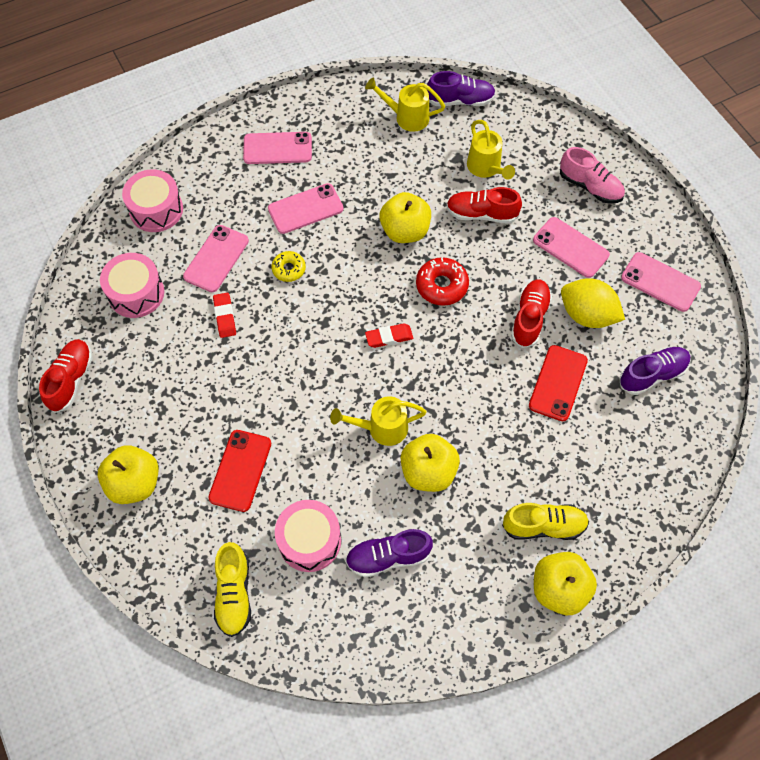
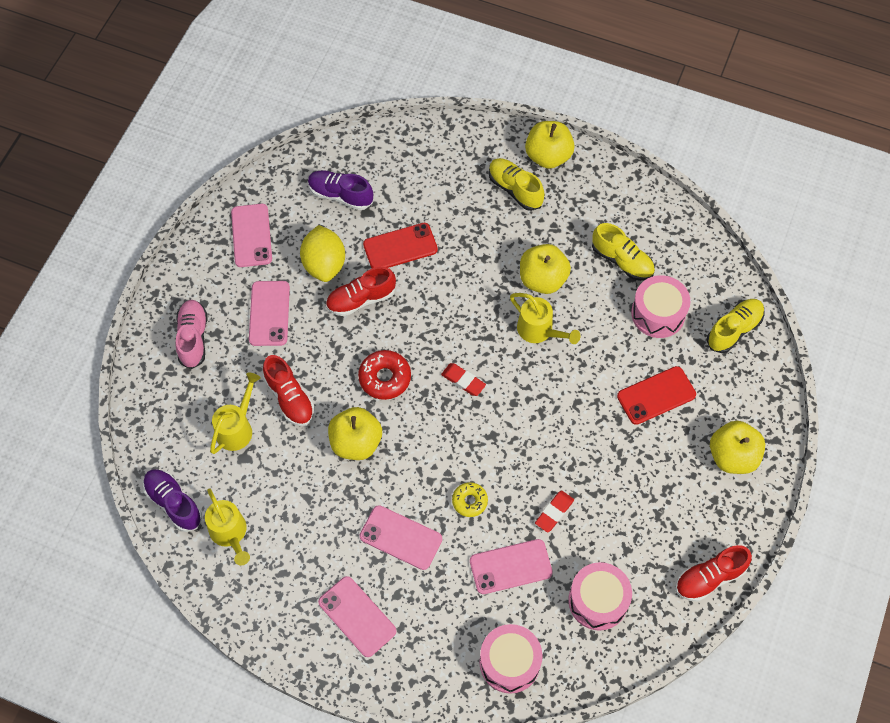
camera: 130 degrees left, 0 degrees up
purple shoe [345,529,433,577] -> yellow shoe [592,223,655,281]

